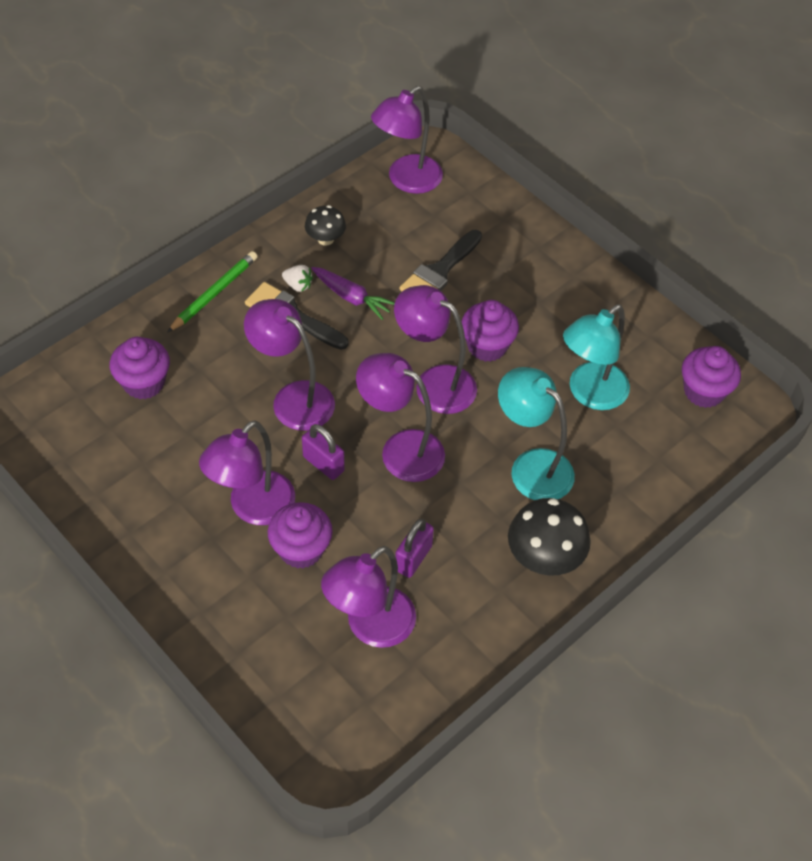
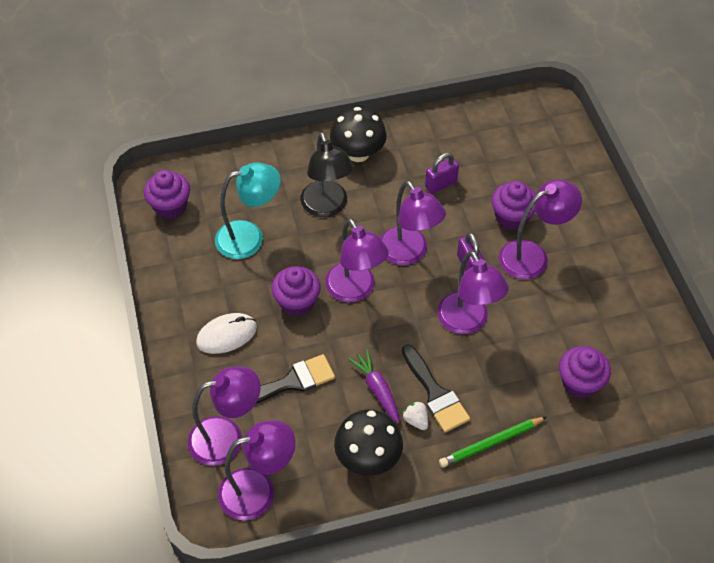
camera: 150 degrees left, 0 degrees up
black mushroom [305,205,346,246] -> black mushroom [334,410,403,476], size x1.68
purple lamp [321,546,416,648] -> purple lamp moved to [188,366,261,466]
turquoise lamp [498,367,575,500] -> black lamp [300,132,354,217]
none -> white mouse [196,313,257,354]

